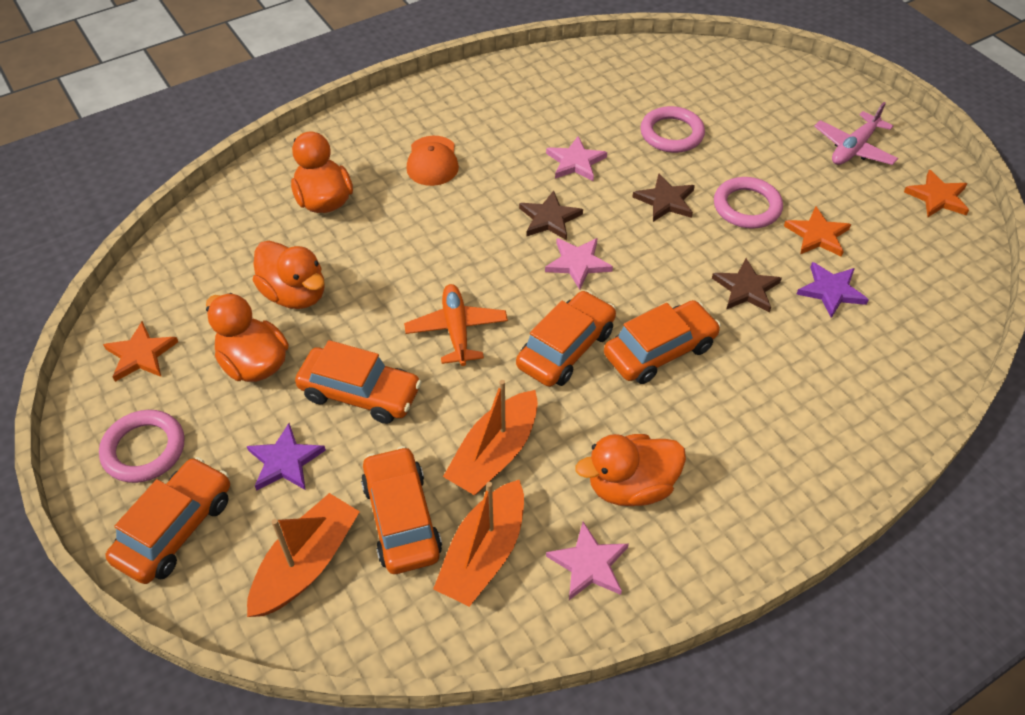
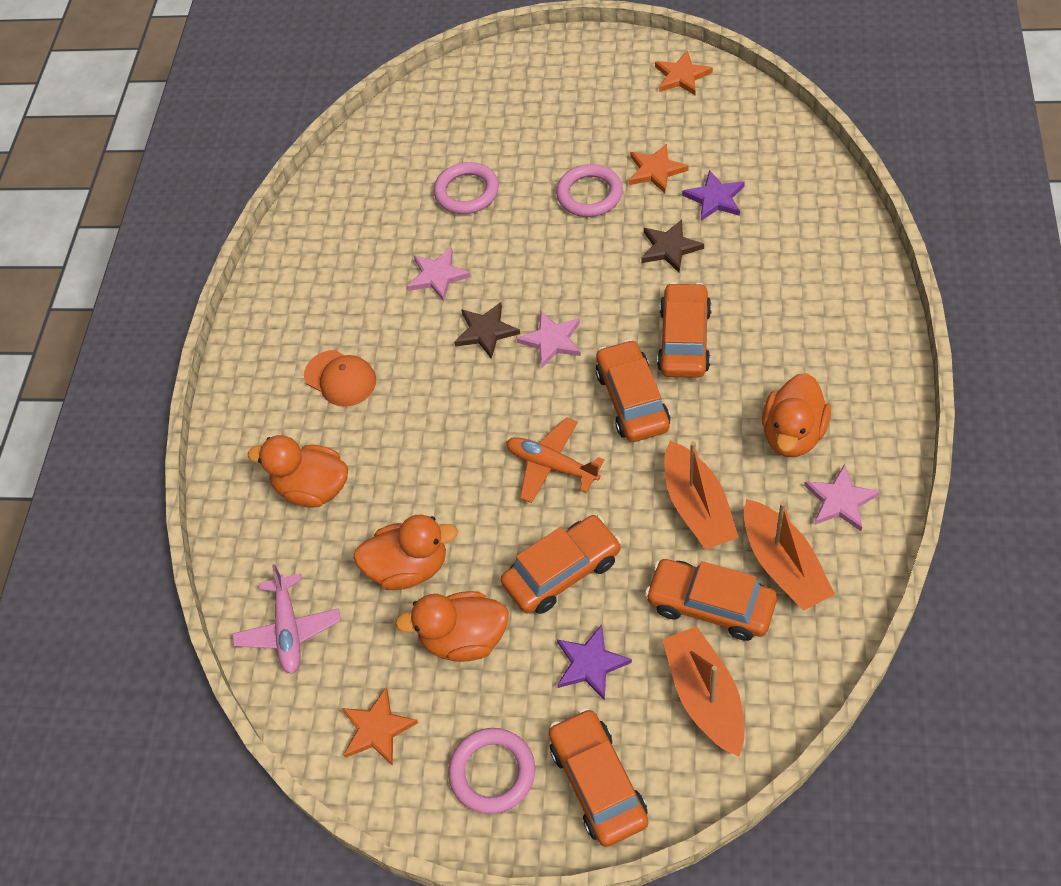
camera: 45 degrees left, 5 degrees up
brown star [633,173,695,222] -> none
pink plane [814,102,898,165] -> pink plane moved to [232,564,341,674]

